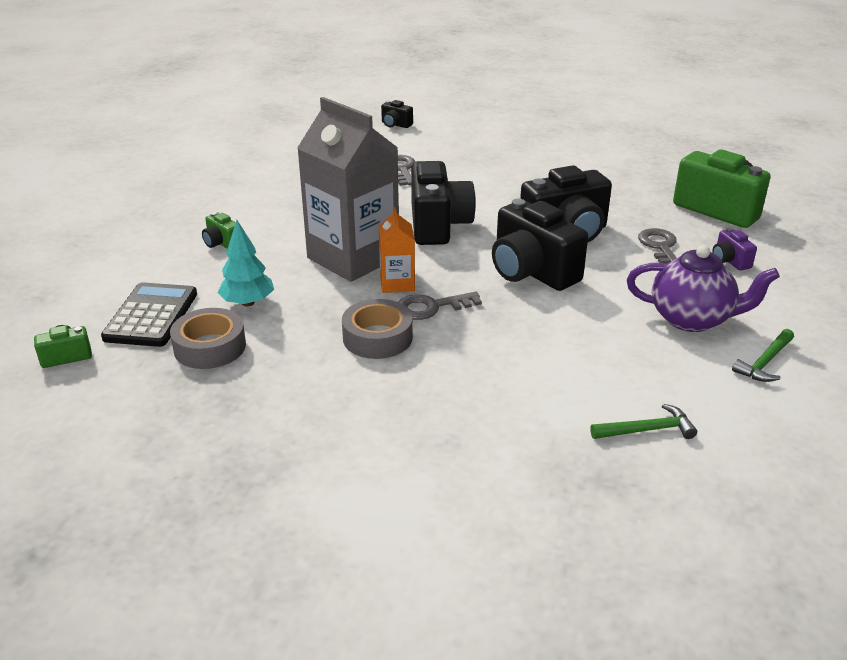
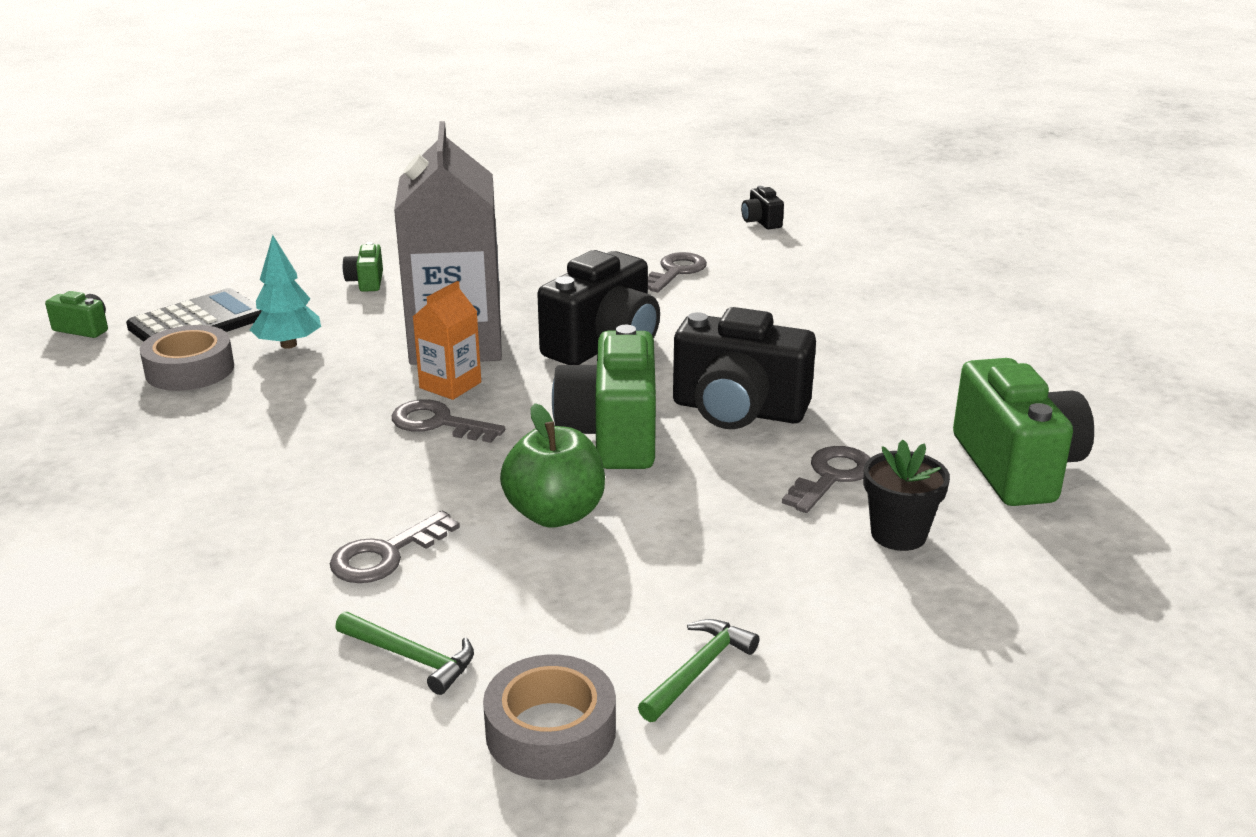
camera: 40 degrees right, 5 degrees down
grey tape [342,299,413,359] -> grey tape moved to [483,654,616,780]
black camera [492,199,588,291] -> green camera [552,325,656,469]
purple teapot [627,245,780,332] -> none
purple camera [712,228,757,271] -> black flower pot [864,440,950,551]
green hammer [732,329,794,382] -> green hammer turned 135 degrees clockwise [638,619,759,722]
none -> grey key [330,511,460,583]
none -> green apple [500,403,605,527]

